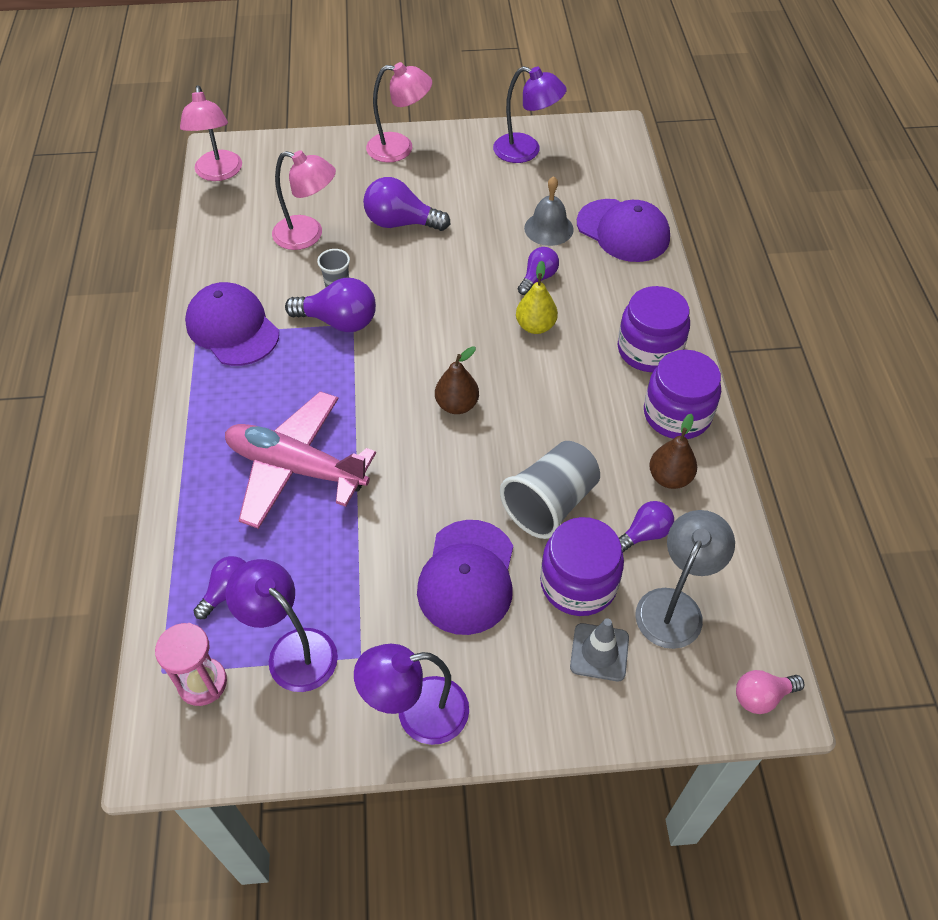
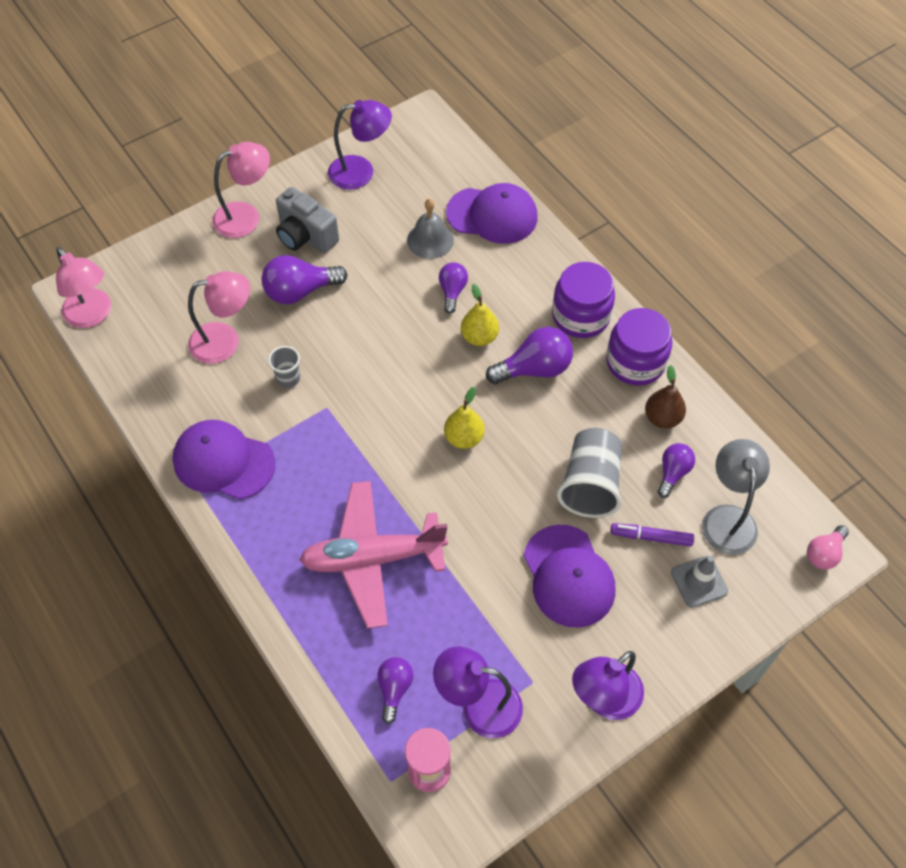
camera: 30 degrees left, 5 degrees up
purple light bulb [285,278,376,332] -> purple light bulb moved to [486,327,573,384]
brown pear [435,346,479,414] -> yellow pear [444,387,485,449]
purple jar [540,517,624,616] -> purple marker [611,523,694,546]
none -> grey camera [276,187,339,253]

